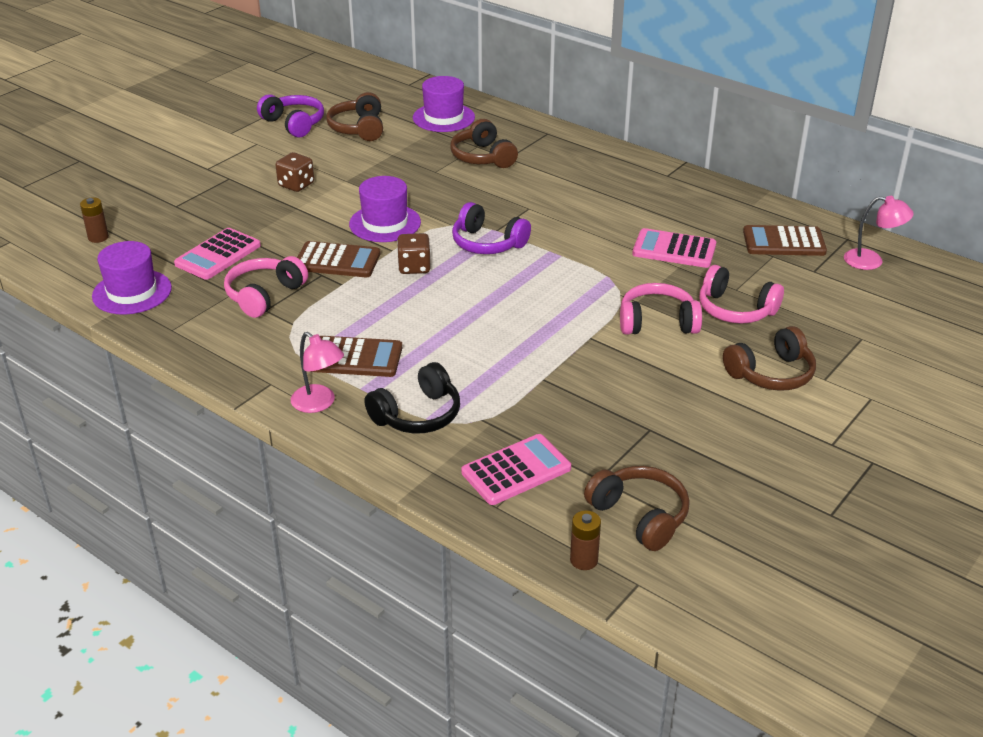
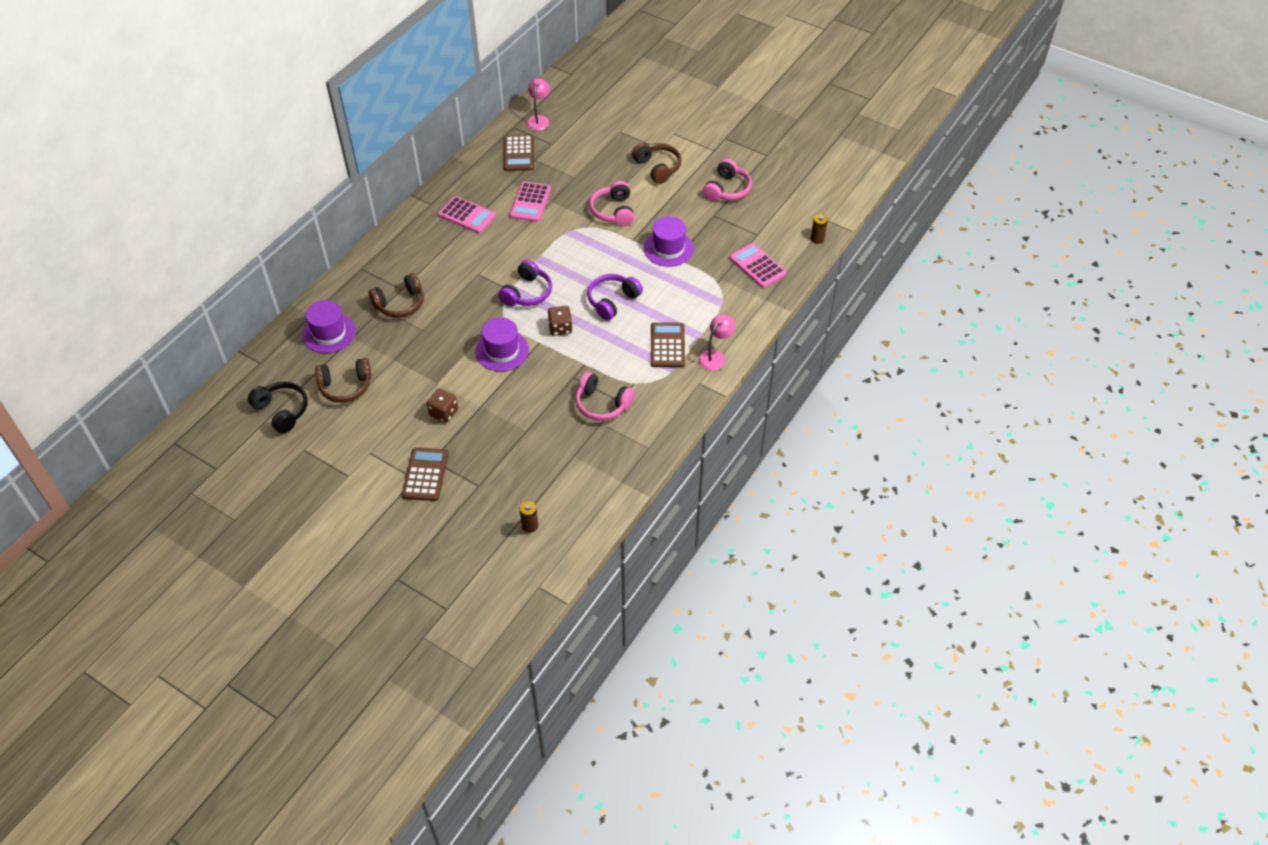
camera: 95 degrees left, 15 degrees up
purple hat [92,241,172,315] -> purple hat moved to [644,217,694,267]
pink calculator [174,228,261,280] -> pink calculator moved to [438,196,496,234]
purple headphones [257,94,324,137] -> purple headphones moved to [587,274,643,320]
brown calculator [297,241,380,277] -> brown calculator moved to [402,447,448,501]
black headphones [364,362,460,434] -> black headphones moved to [248,382,308,433]
brown headphones [584,466,690,551] -> none
pink headphones [700,265,784,324] -> pink headphones moved to [703,159,752,201]

